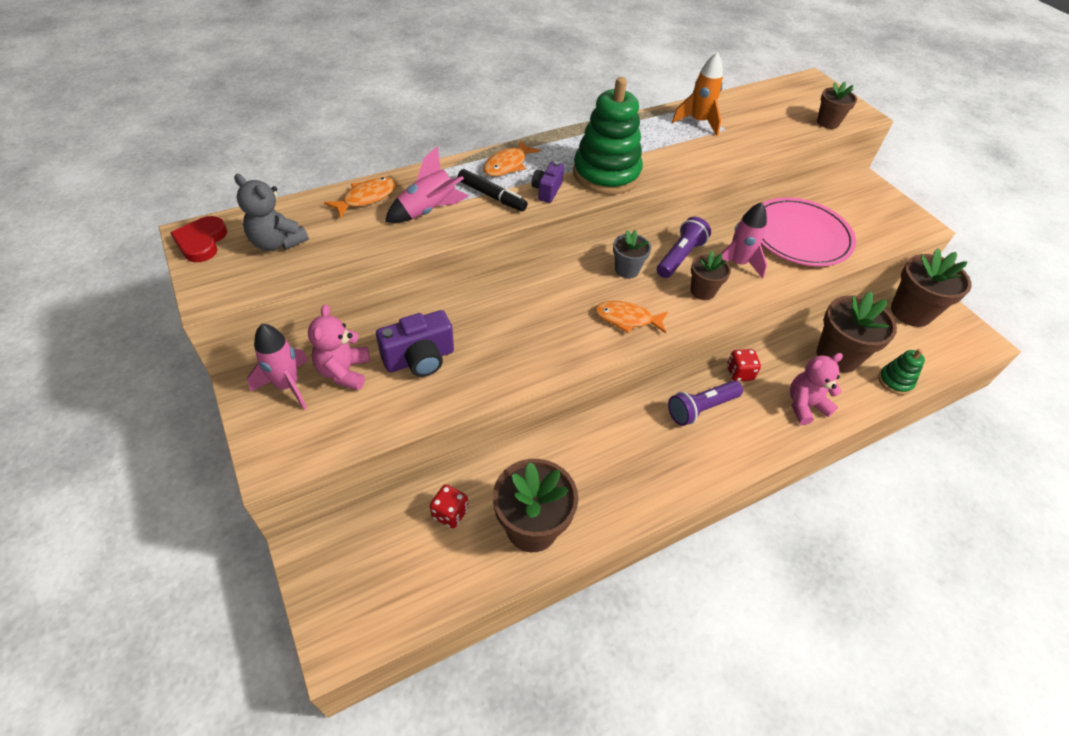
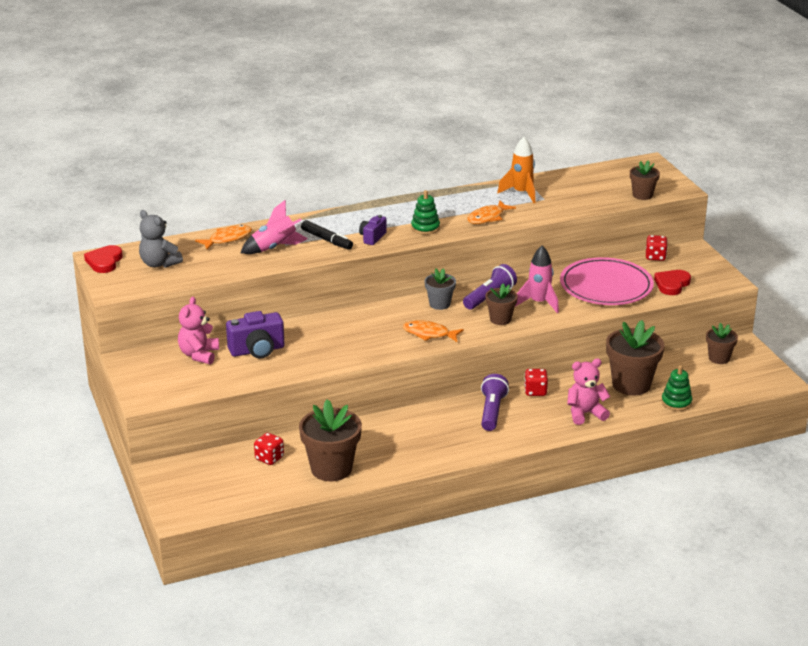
camera: 10 degrees right, 20 degrees down
pink rocket [247,324,308,410] -> none
orange fish [483,140,540,176] -> orange fish moved to [467,200,516,224]
green stacking toy [573,77,643,195] -> green stacking toy [411,190,440,235], size x0.51
purple flashlight [668,380,743,426] -> purple flashlight turned 120 degrees clockwise [481,374,509,431]
brown flower pot [891,248,972,327] -> brown flower pot [706,323,738,364], size x0.56
none -> red dice [646,235,668,261]
none -> red heart [654,270,691,295]

